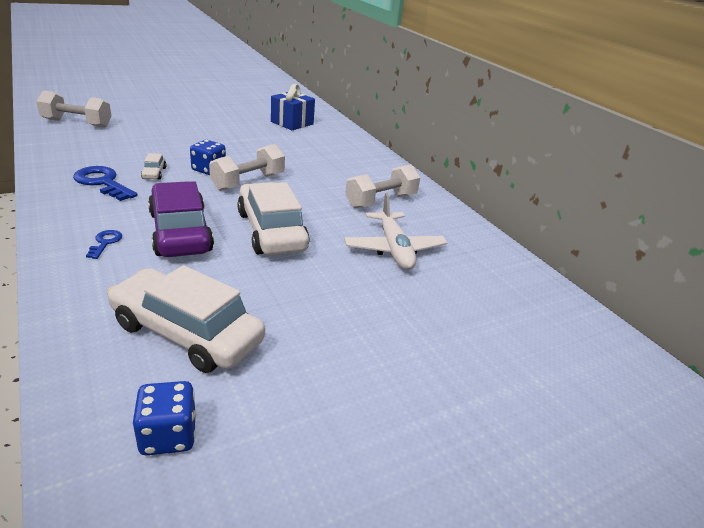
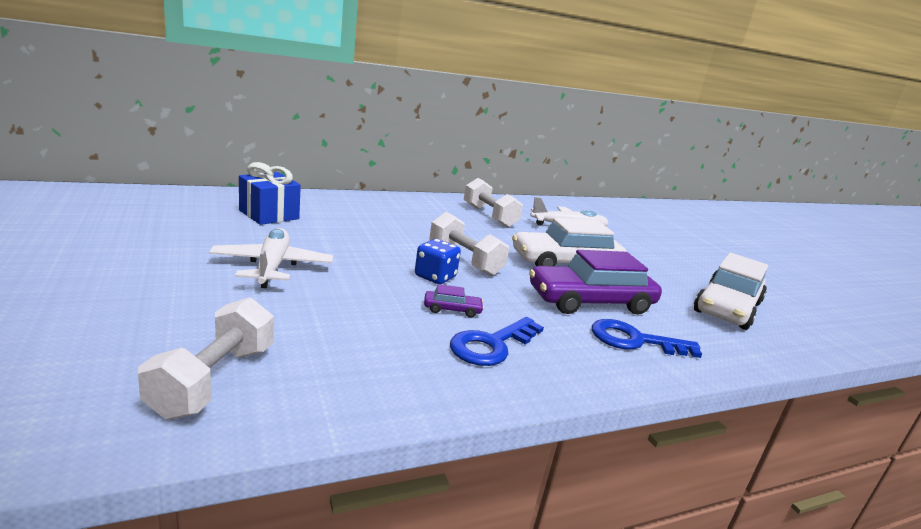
camera: 85 degrees left, 10 degrees down
blue key [86,230,122,259] -> blue key [592,319,702,358], size x1.90
blue dice [133,381,196,456] -> none
white car [141,153,166,180] -> purple car [424,284,484,318]
none -> white plane [209,228,333,288]

